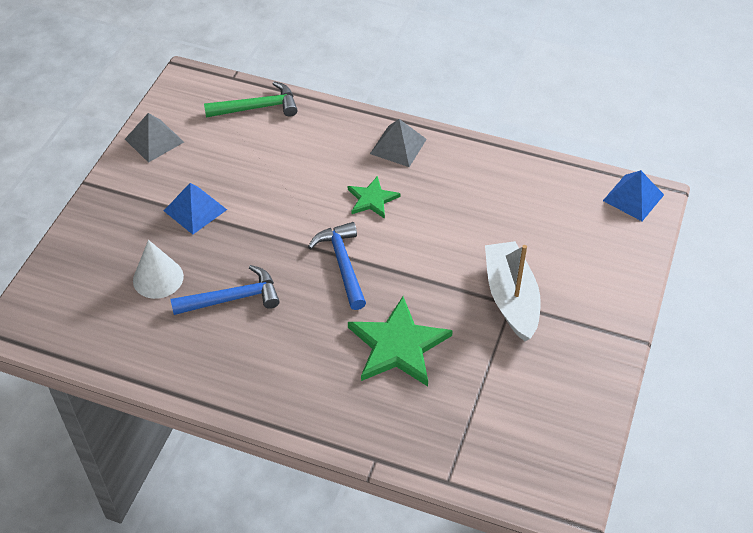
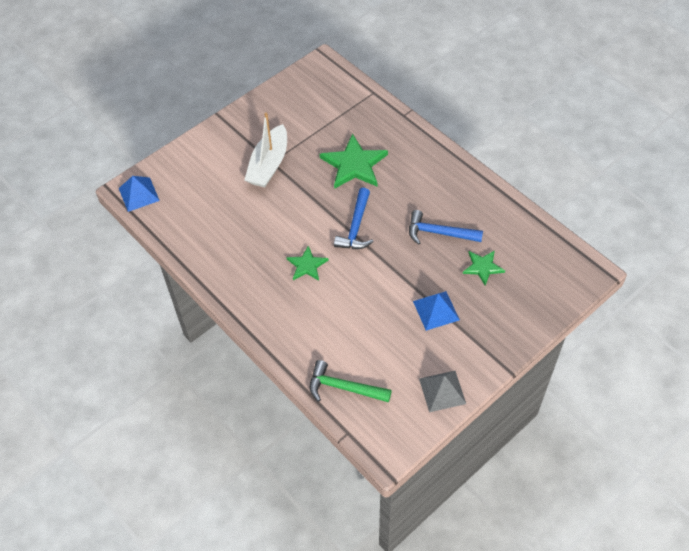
camera: 150 degrees left, 5 degrees up
white cone [133,240,184,299] -> green star [463,250,505,286]
grey pyramid [370,119,427,167] -> none

